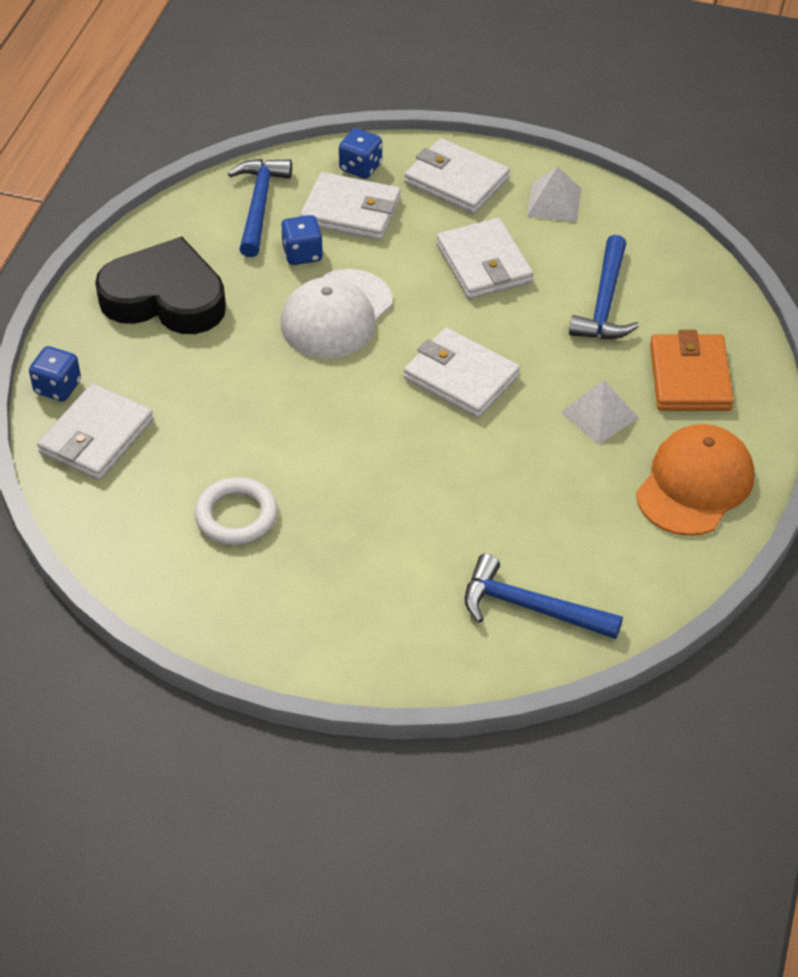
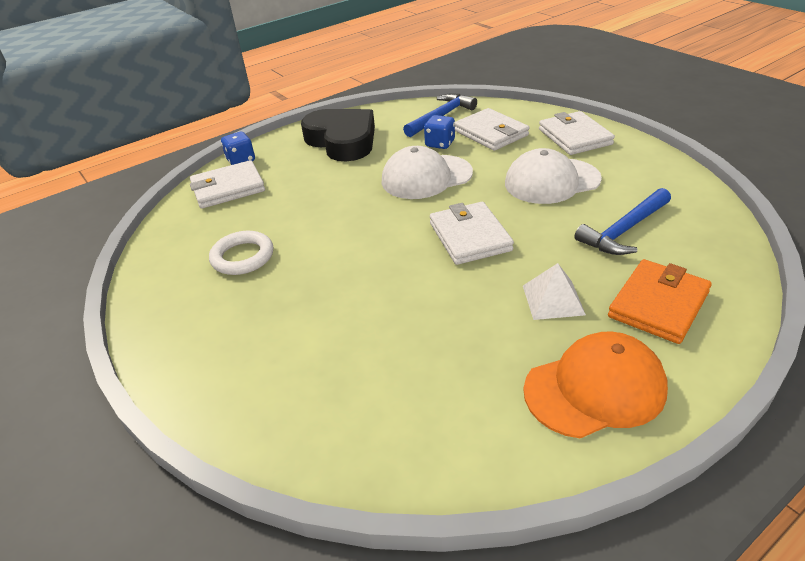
camera: 40 degrees right, 10 degrees down
blue dice [339,128,382,179] -> none
white wallet [436,218,533,299] -> white cap [505,148,602,204]
blue hammer [465,554,623,639] -> none
white pyramid [527,167,581,222] -> none

